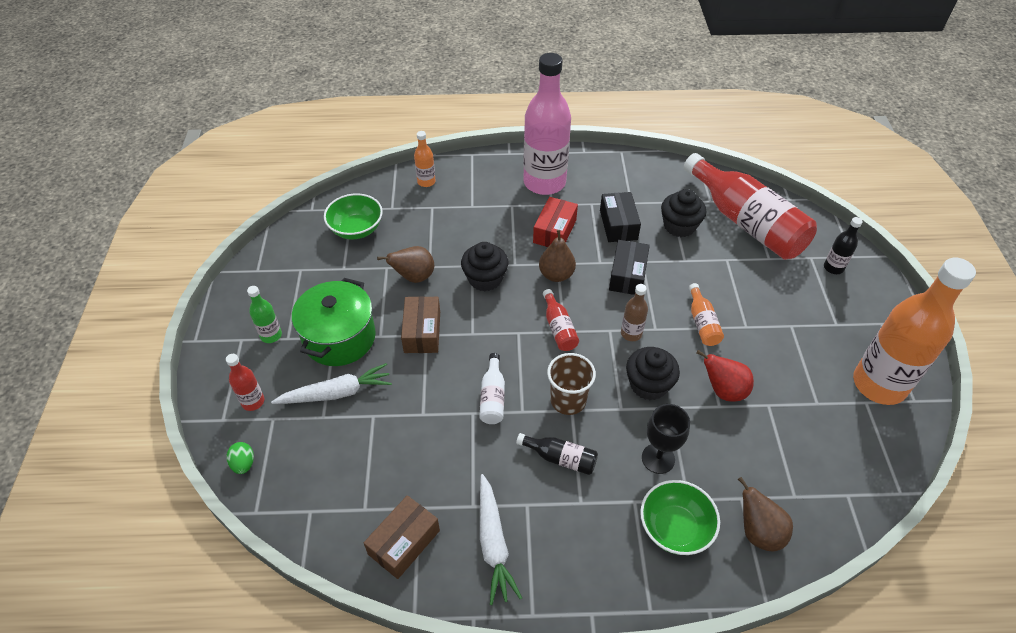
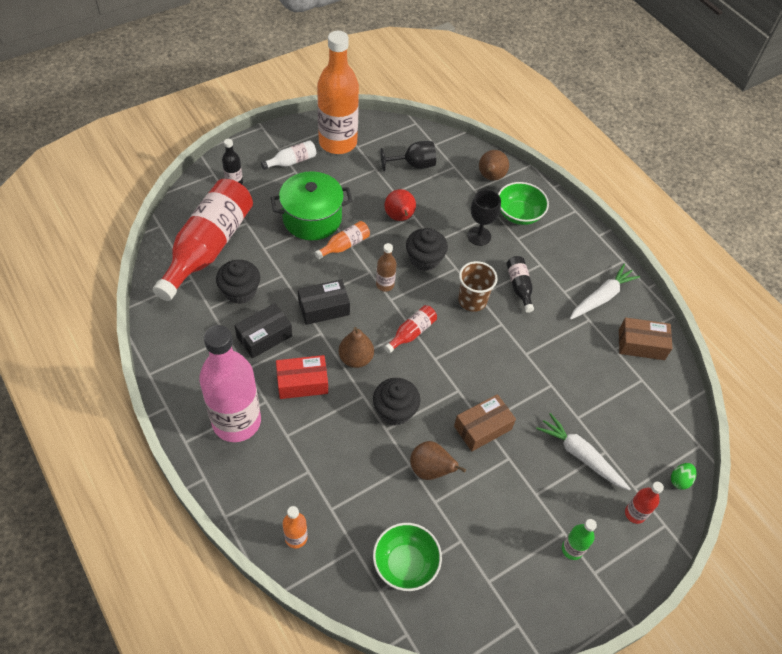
camera: 125 degrees left, 5 degrees up
green pot [292,278,376,366] -> green pot moved to [271,171,352,241]
white bottle [479,353,505,424] -> white bottle moved to [261,140,316,170]
none -> black goblet [380,141,436,171]

